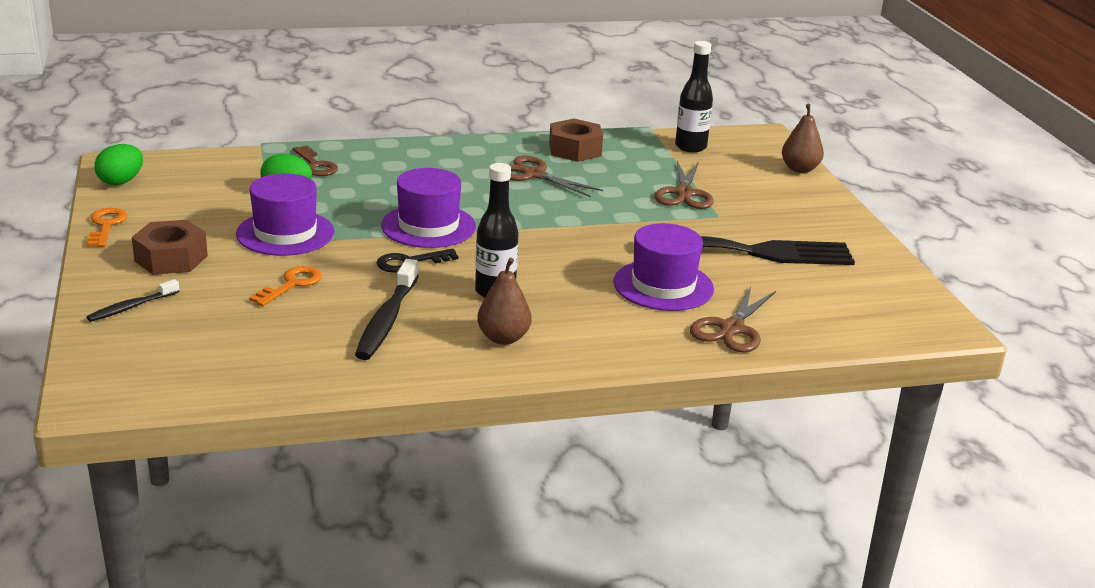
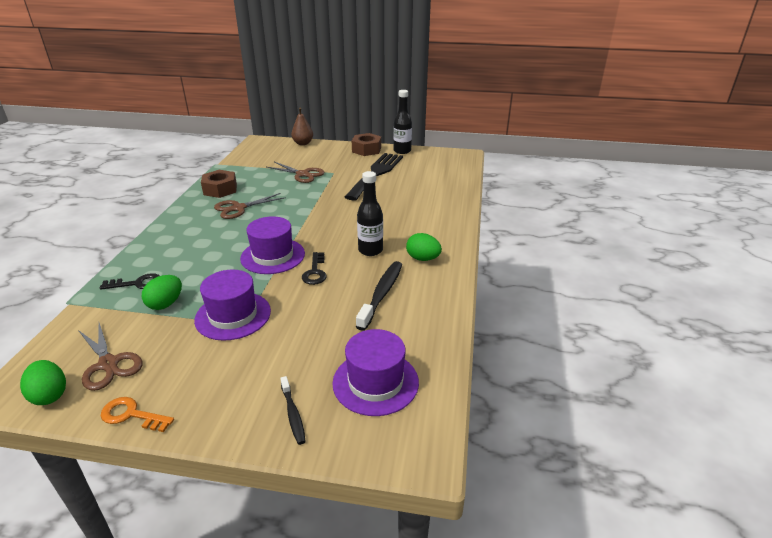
camera: 65 degrees left, 5 degrees up
brown nut [132,220,208,275] -> brown nut moved to [352,133,381,156]
orange key [249,266,322,306] -> none
brown key [293,146,338,176] -> black key [100,273,159,290]
black toothbrush [355,259,419,360] -> black toothbrush turned 105 degrees counterclockwise [356,261,402,331]
brown pear [477,258,531,345] -> green egg [406,233,442,261]
purple hat [613,223,714,311] -> purple hat moved to [332,329,419,416]
black bottle [675,41,713,153] -> black bottle moved to [393,90,412,154]
brown scissors [690,286,776,352] -> brown scissors moved to [78,323,143,391]

